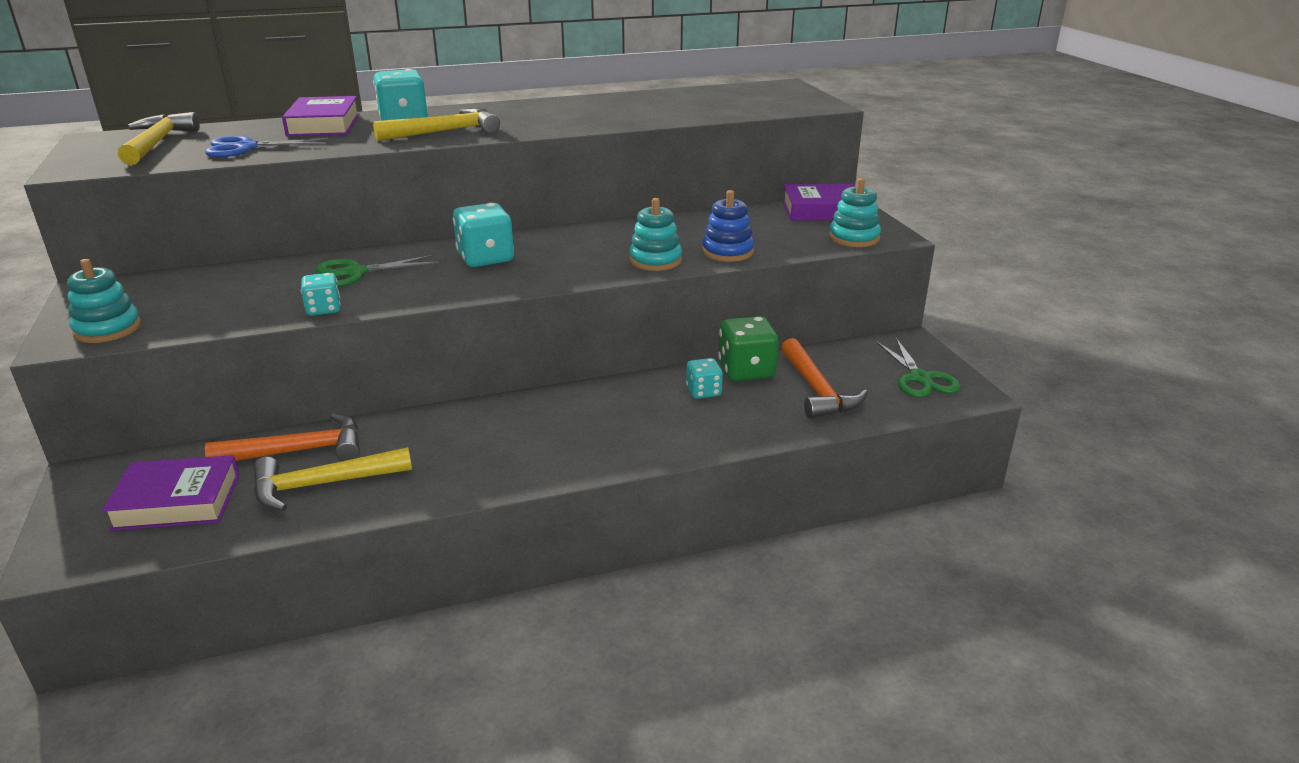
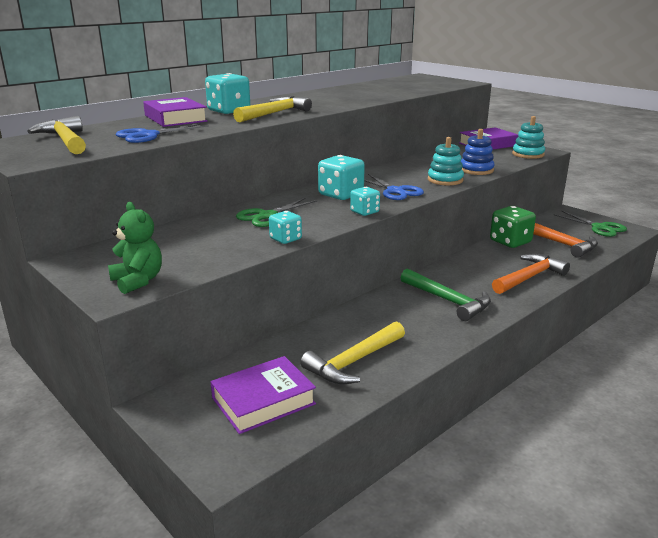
camera: 25 degrees left, 5 degrees down
turquoise stacking toy [67,259,141,343] -> green teddy bear [108,202,162,294]
orange hammer [205,413,360,461] -> orange hammer moved to [492,254,570,294]
turquoise dice [686,358,723,399] -> turquoise dice moved to [350,187,380,216]
none -> blue scissors [364,174,424,200]
none -> green hammer [401,268,491,321]

